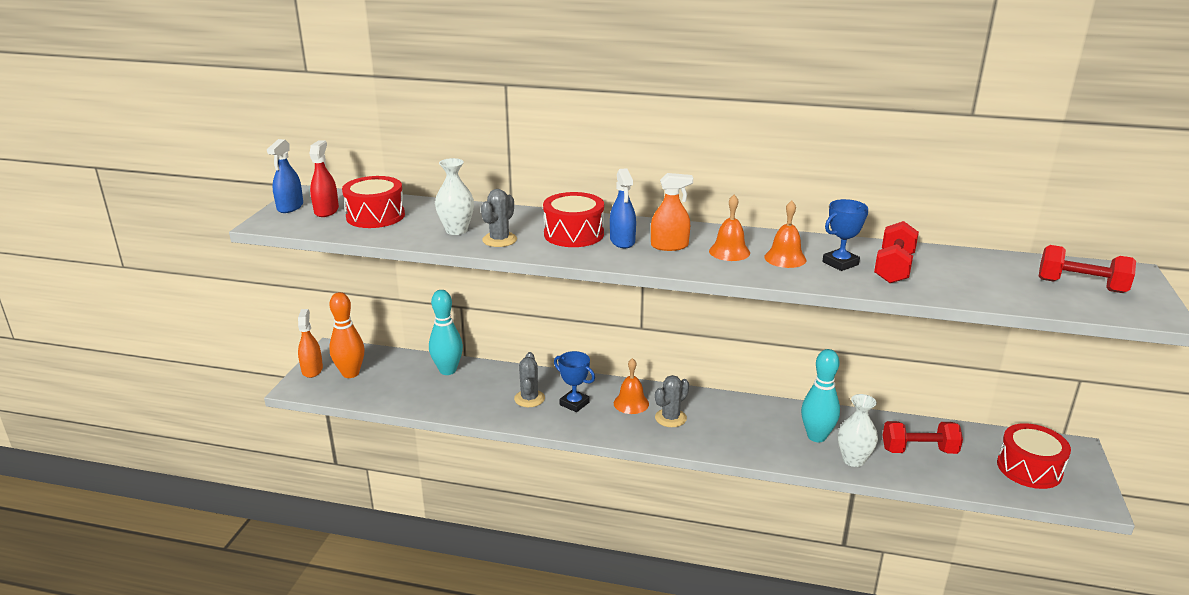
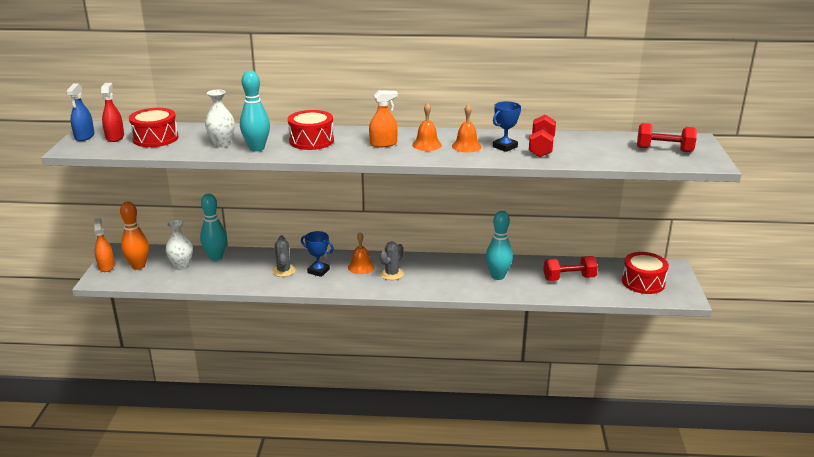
camera: 10 degrees left, 0 degrees up
grey cactus [481,189,517,247] -> turquoise bowling pin [240,70,270,152]
blue spray bottle [610,168,636,248] -> none
white vase [838,394,878,467] -> white vase moved to [165,219,193,270]

